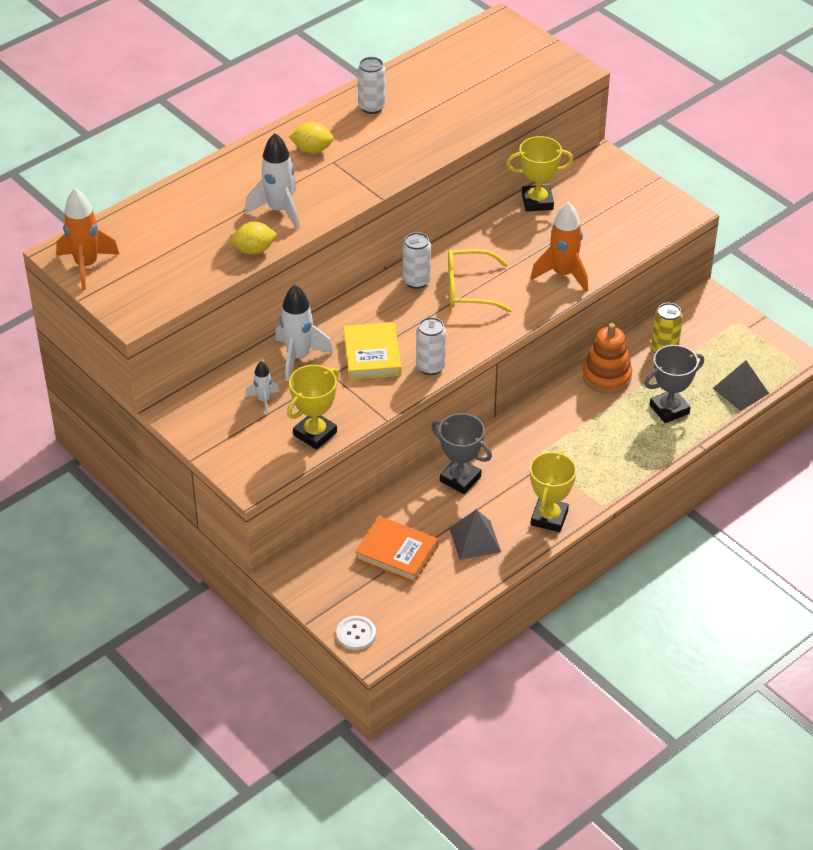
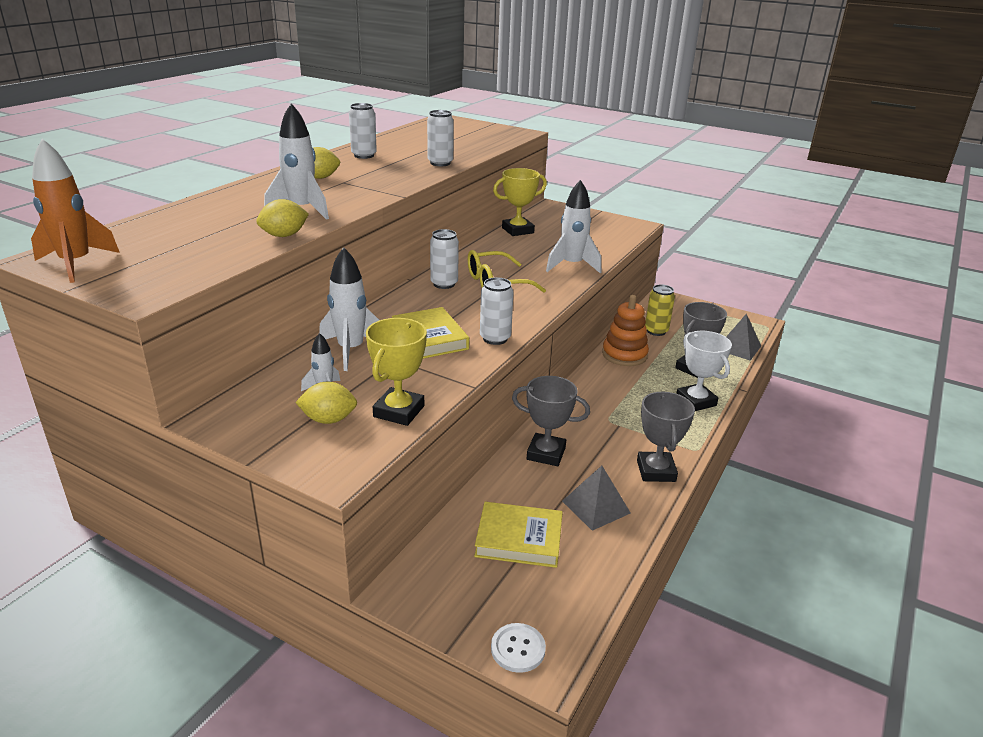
camera: 20 degrees left, 15 degrees down
orange book [355,516,438,583] -> yellow book [474,502,563,568]
orange rocket [530,202,588,292] -> white rocket [546,180,601,273]
yellow trophy [530,451,577,532] -> grey trophy [637,392,695,482]
none -> yellow lemon [295,381,357,424]
none -> white can [427,110,454,166]
none -> white trophy [676,331,732,411]

